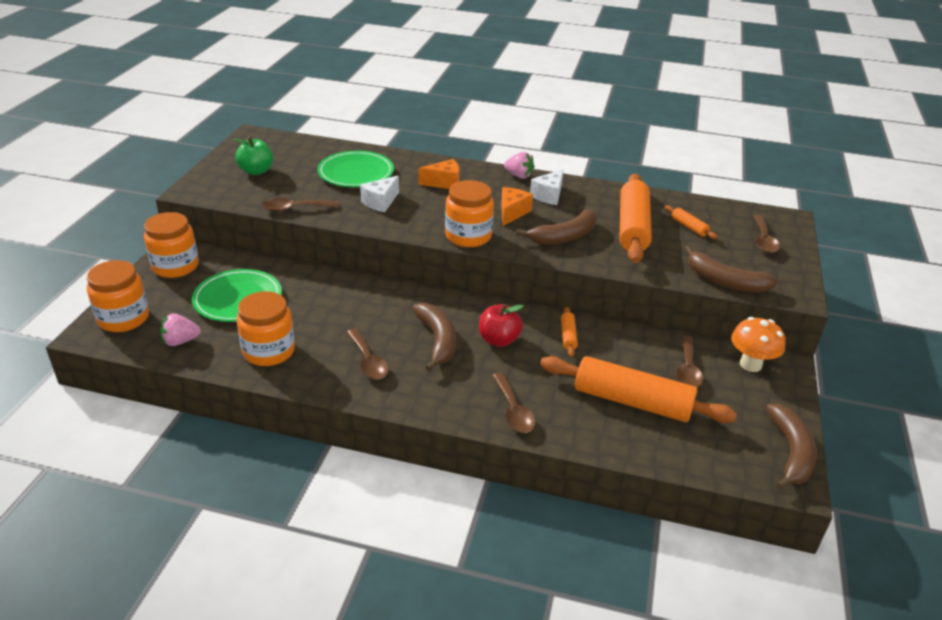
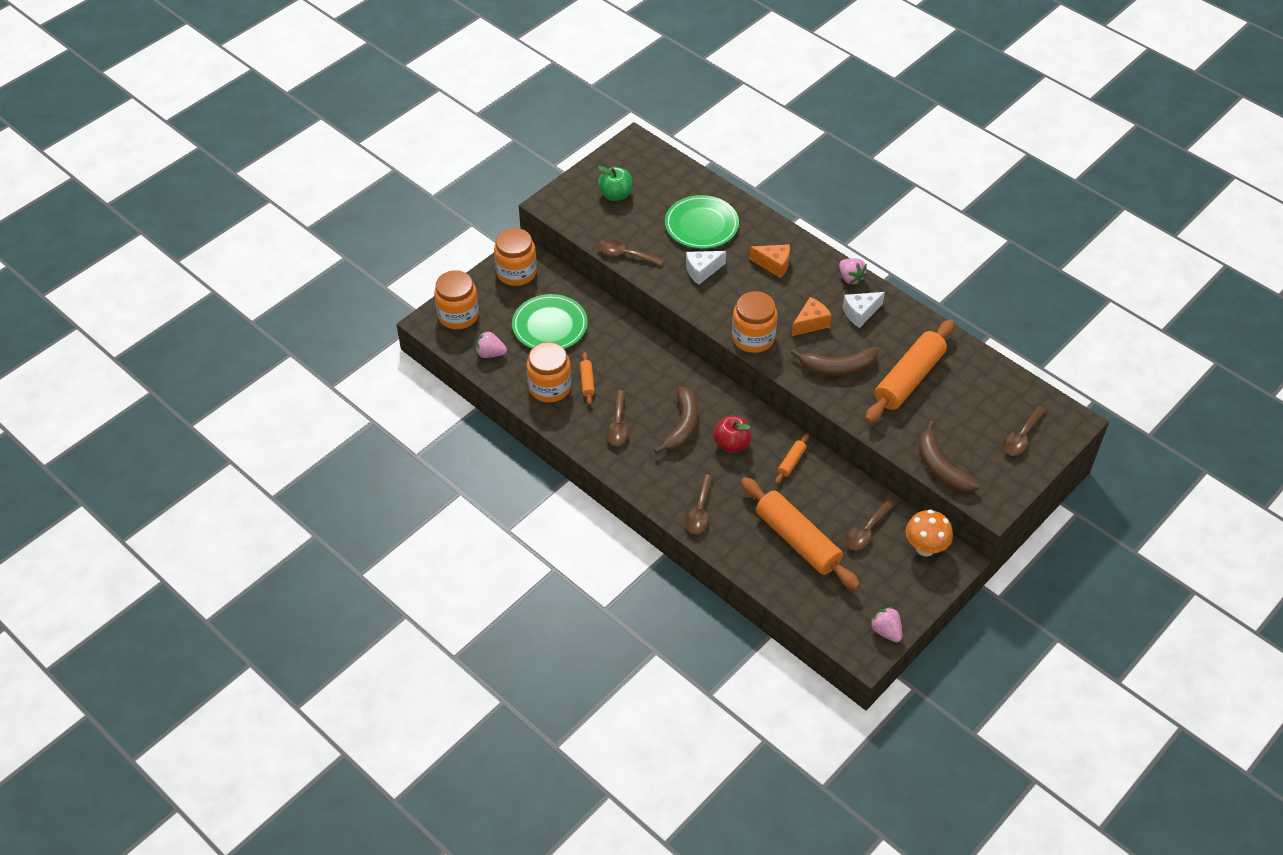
camera: 30 degrees right, 15 degrees up
orange rolling pin [665,205,718,239] -> orange rolling pin moved to [580,352,595,405]
brown banana [766,404,817,490] -> pink strawberry [870,607,902,642]

